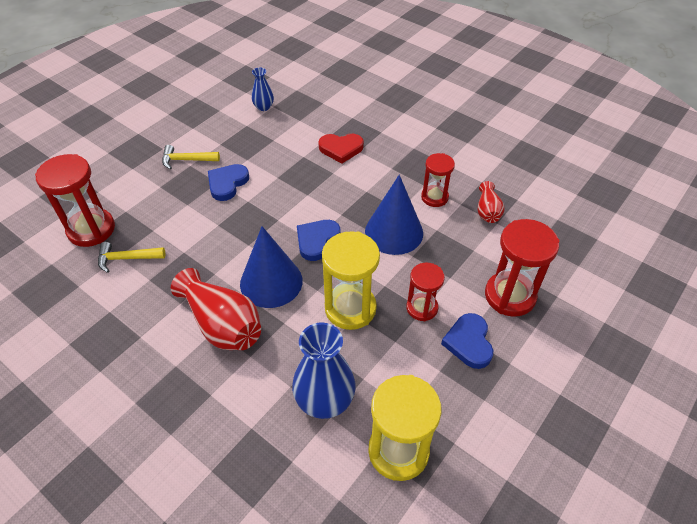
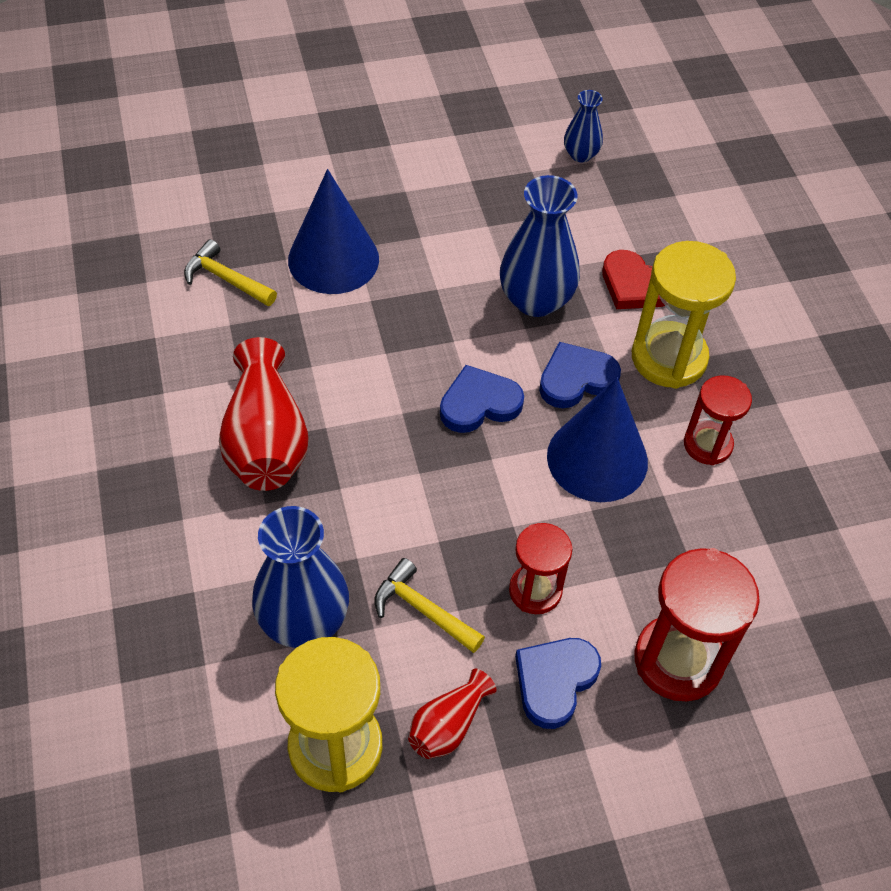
camera: 35 degrees right, 5 degrees up
red hourglass [35,154,115,247] -> none
yellow hammer [162,145,220,170] -> yellow hammer moved to [375,558,485,653]
blue heart [208,164,249,201] -> blue heart moved to [539,342,621,408]
blue cone [240,226,302,308] -> blue cone moved to [288,169,379,294]
yellow hourglass [322,231,380,330] -> yellow hourglass moved to [632,241,736,389]
red vase [478,181,504,223] -> red vase moved to [408,669,496,759]
none -> blue vase [500,175,580,317]

